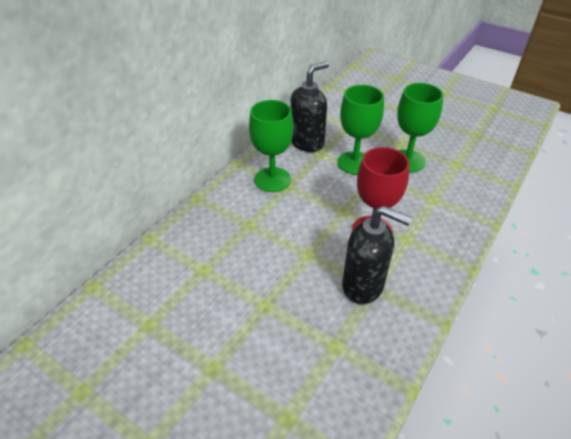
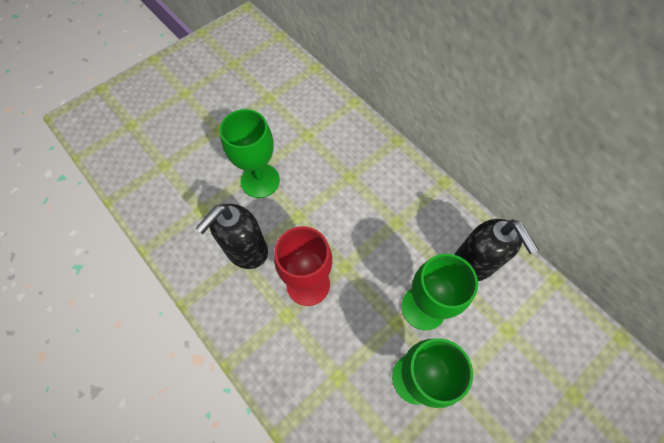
camera: 105 degrees right, 20 degrees up
green goblet [249,100,294,192] -> green goblet moved to [219,109,280,198]

